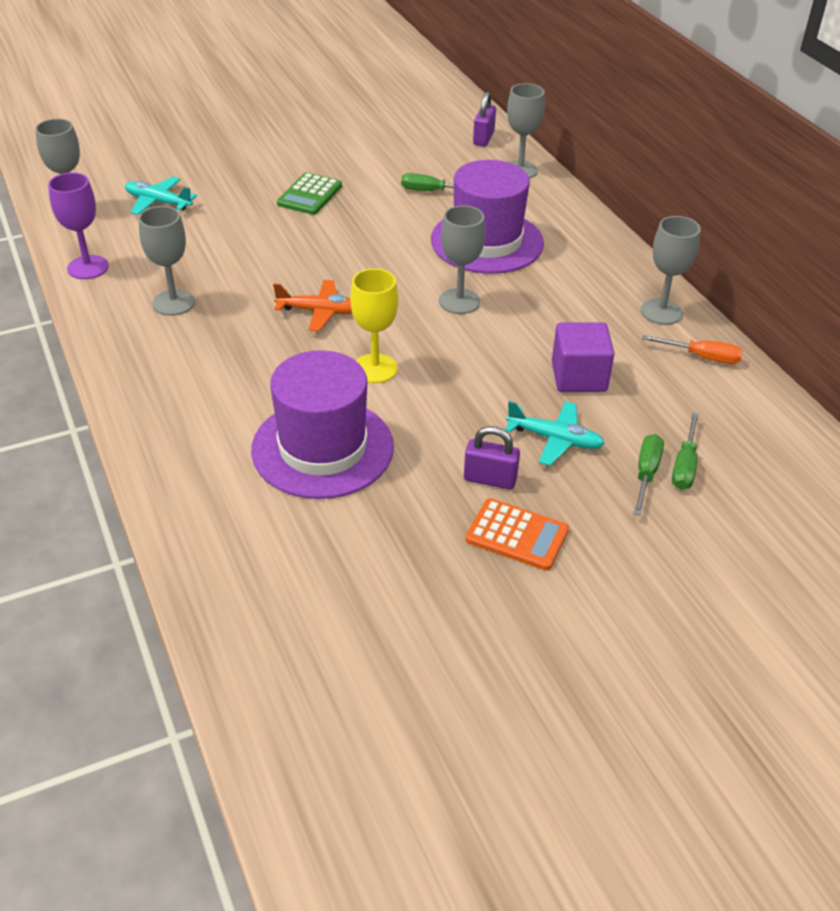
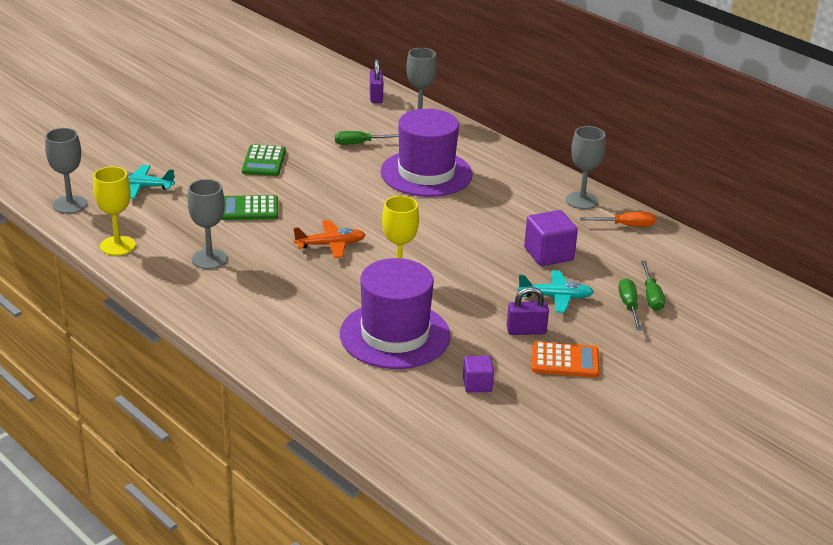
camera: 20 degrees left, 10 degrees down
purple goblet [48,172,109,279] -> yellow goblet [93,166,136,256]
grey goblet [439,205,485,314] -> none
none -> green calculator [221,195,278,220]
none -> purple cube [463,356,494,392]

